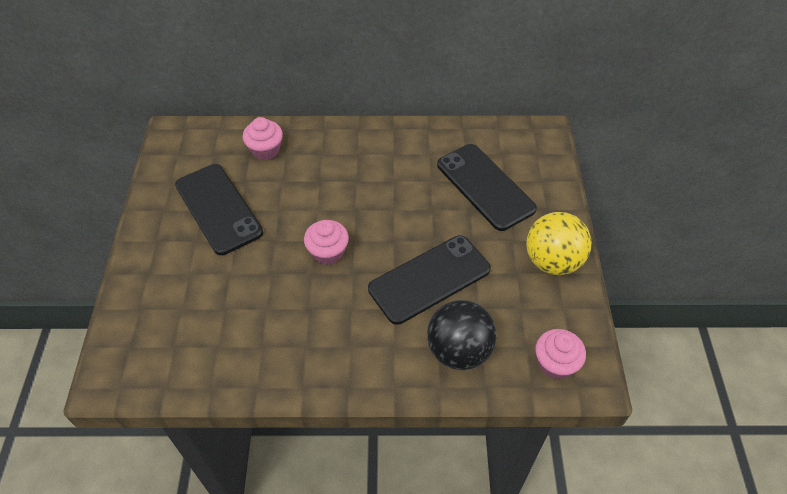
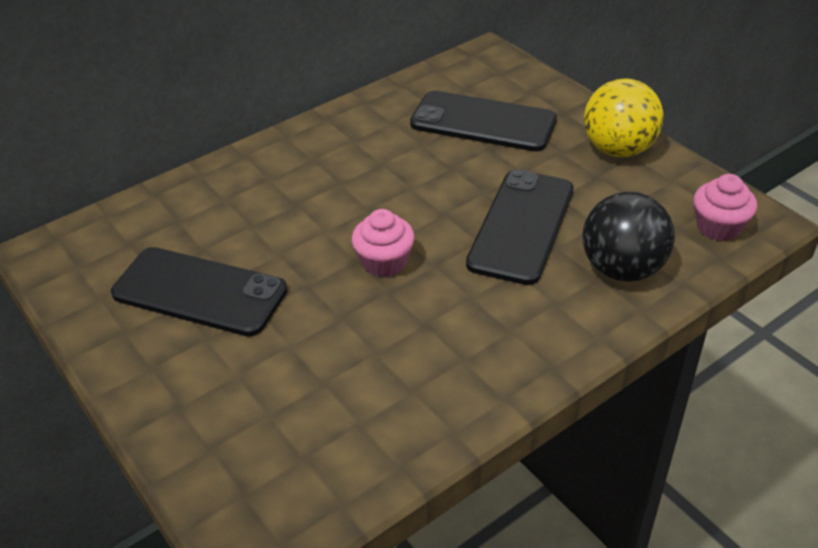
camera: 35 degrees left, 10 degrees down
pink cupcake [243,117,283,160] -> none

